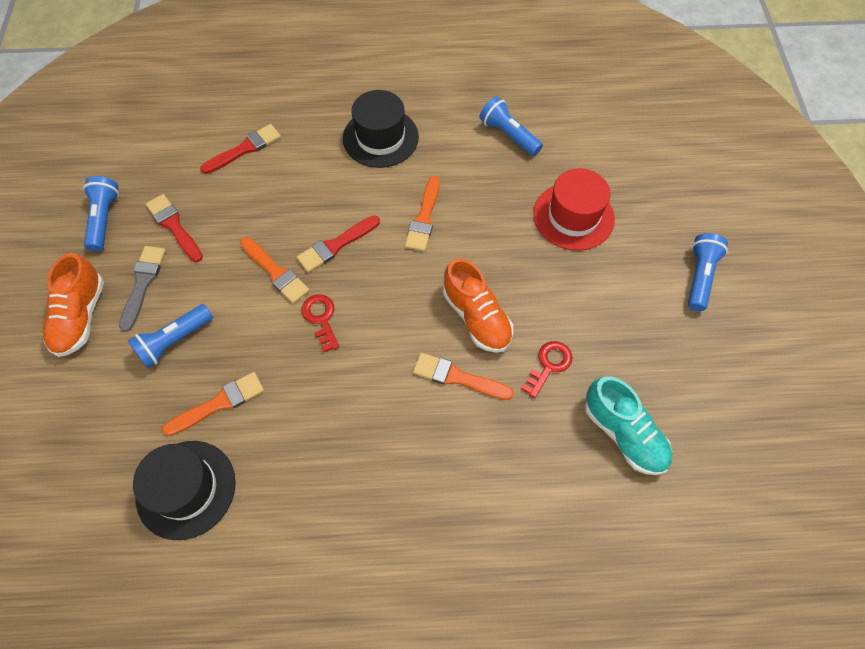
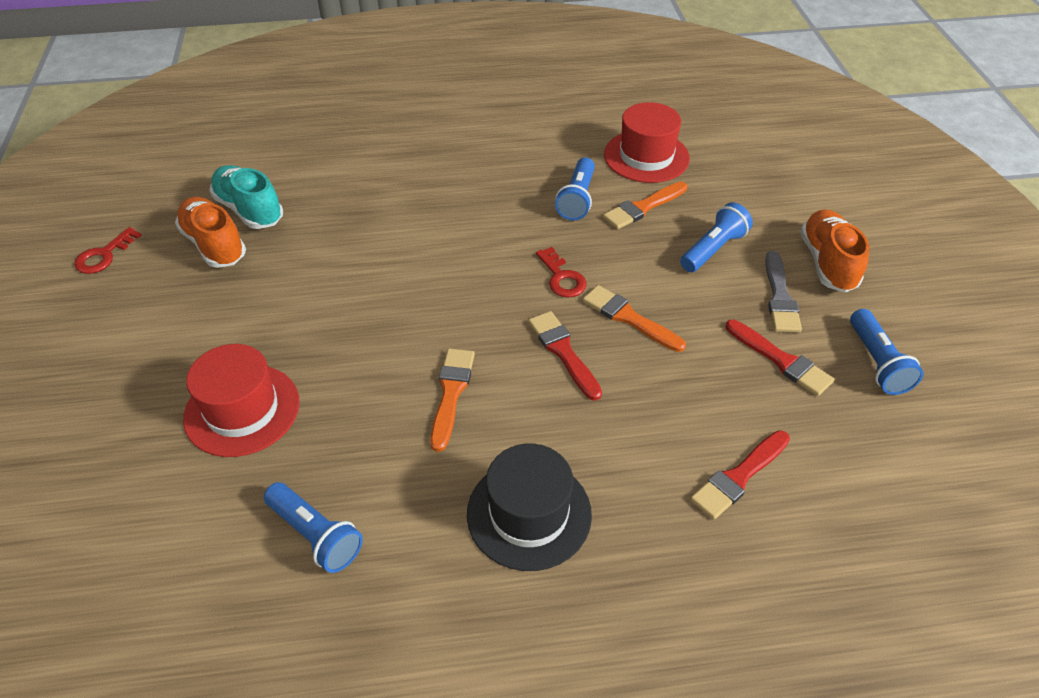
camera: 175 degrees right, 15 degrees down
black hat [133,441,236,540] -> red hat [604,102,690,183]
red brush [297,216,380,272] -> red brush turned 75 degrees counterclockwise [528,311,602,401]
orange brush [413,353,514,400] -> none
orange shoe [443,258,513,353] -> orange shoe moved to [175,197,246,268]
red key [521,341,572,398] -> red key moved to [74,227,142,274]
blue flashlight [688,233,728,311] -> blue flashlight moved to [555,157,595,221]

